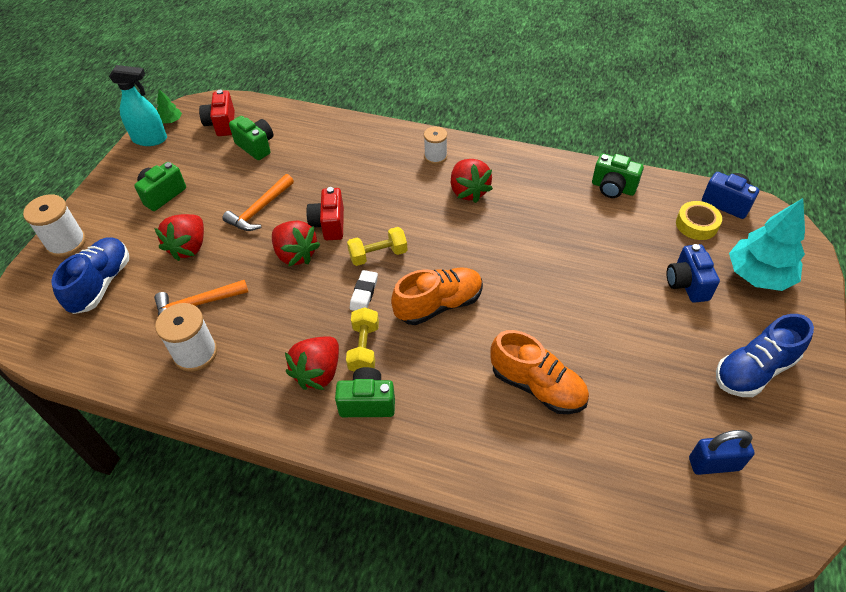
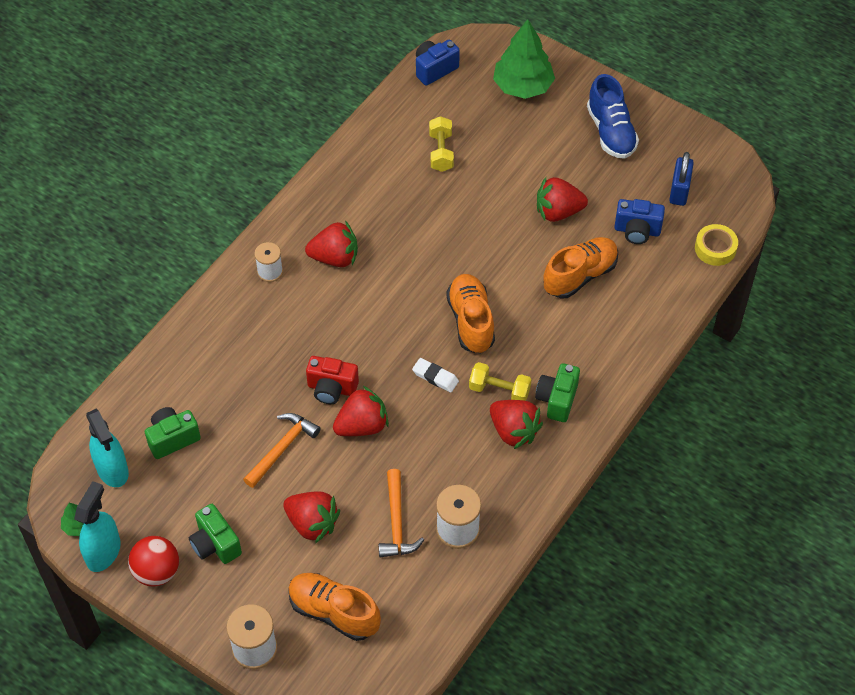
camera: 75 degrees left, 5 degrees up
blue shoe [51,237,129,314] -> orange shoe [288,573,381,641]
red camera [199,90,235,136] -> turquoise spray bottle [86,408,129,487]
orange hammer [222,174,294,231] -> orange hammer turned 105 degrees counterclockwise [243,413,321,488]
yellow dumbbell [347,227,407,266] -> yellow dumbbell moved to [429,116,454,172]
green camera [592,153,644,198] -> none
blue camera [667,244,720,303] -> blue camera moved to [614,199,665,244]
yellow tape [676,201,722,240] -> yellow tape moved to [695,224,738,266]
turquoise tree [729,198,805,291] -> green tree [493,19,555,99]
none -> red ball [128,536,179,586]
none -> red strawberry [537,177,588,222]

